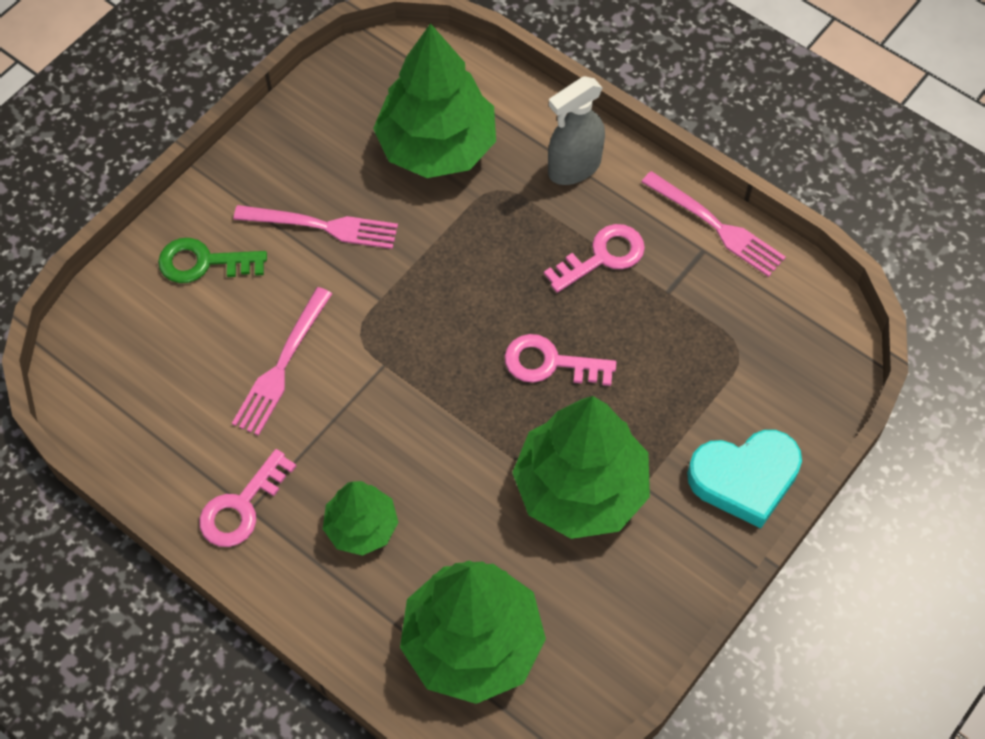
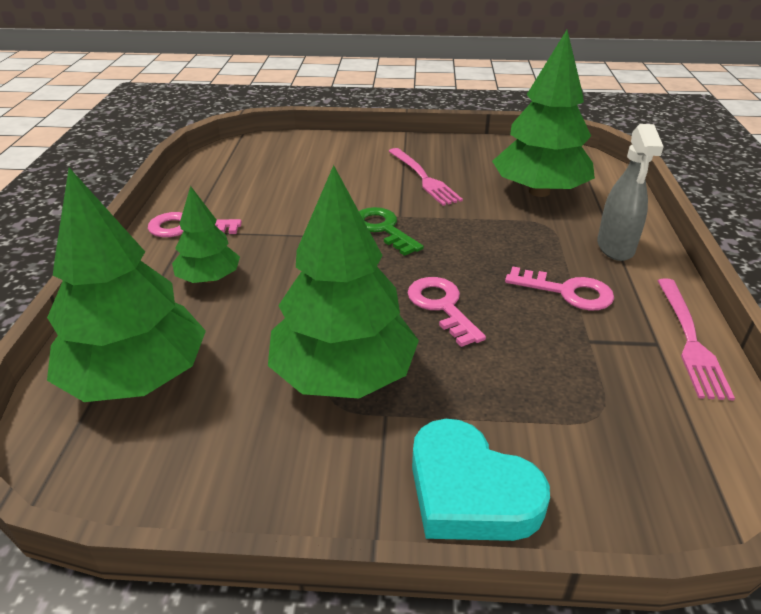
camera: 55 degrees right, 25 degrees down
green key [158,238,267,283] -> green key moved to [359,207,424,256]
pink fork [232,287,332,436] -> none
grey spray bottle [548,76,605,185] -> grey spray bottle turned 105 degrees counterclockwise [597,124,664,261]

